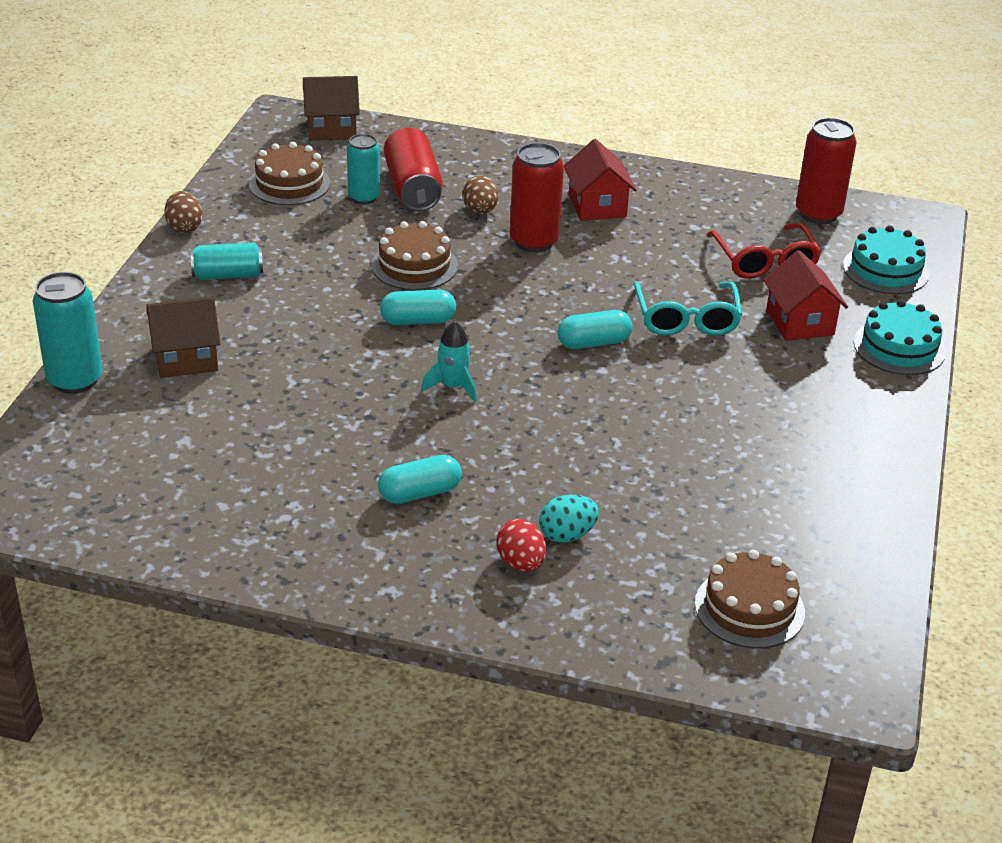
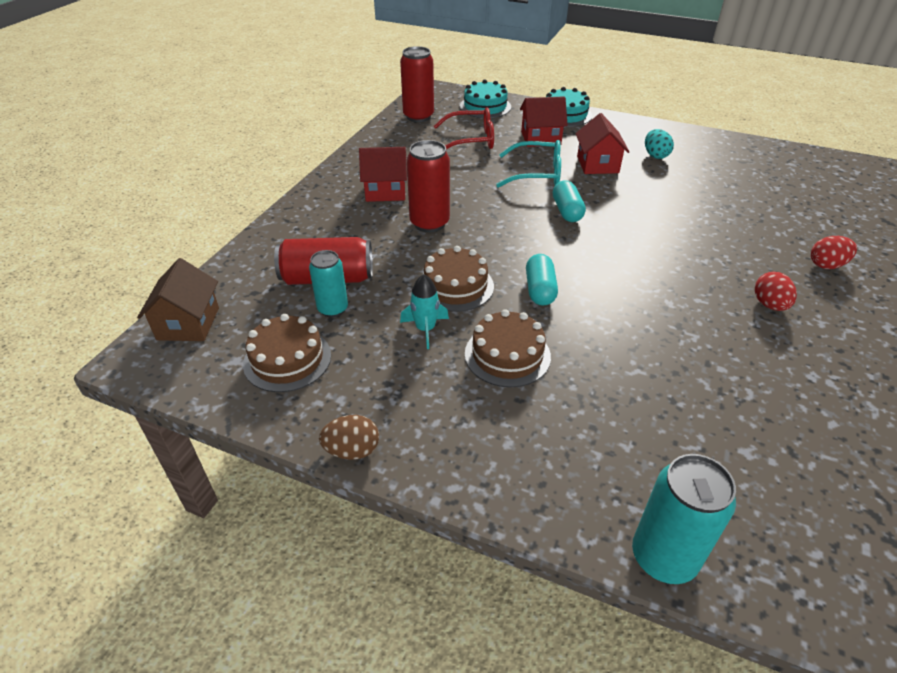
camera: 80 degrees left, 5 degrees up
brown house [146,297,221,378] -> none
turquoise can [190,242,263,280] -> none
turquoise capsule [378,455,462,504] -> red egg [755,272,797,311]
turquoise rocket [421,321,477,402] -> turquoise rocket moved to [400,274,449,349]
brown egg [462,175,499,214] -> none
turquoise egg [539,495,599,543] -> turquoise egg moved to [645,129,674,159]
brown cake [695,550,805,648] -> brown cake moved to [465,309,551,387]
none -> red house [575,113,629,174]

